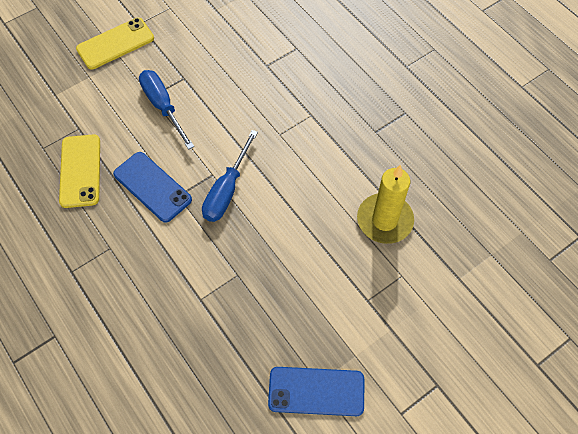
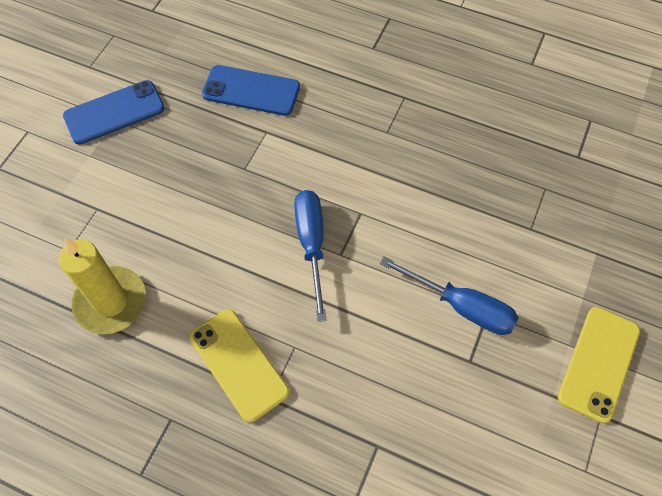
camera: 150 degrees right, 0 degrees up
yellow phone [59,134,100,208] -> yellow phone moved to [189,309,289,423]
blue phone [113,152,192,223] -> blue phone moved to [202,65,300,116]

